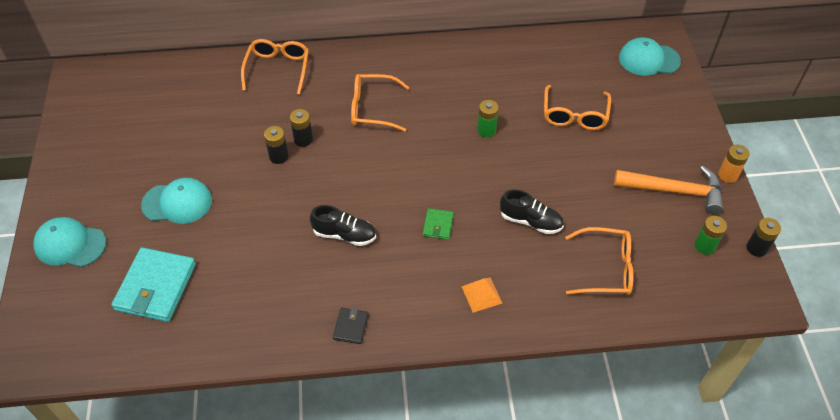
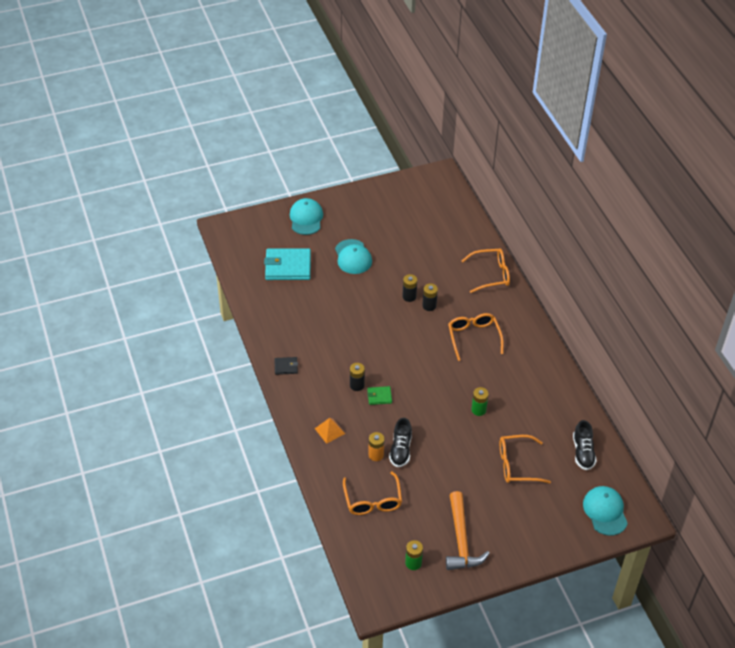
camera: 75 degrees right, 5 degrees down
black shoe [310,205,376,246] -> black shoe moved to [573,420,597,470]
orange battery [718,145,750,183] -> orange battery moved to [368,432,385,461]
black battery [747,218,781,257] -> black battery moved to [350,363,365,391]

